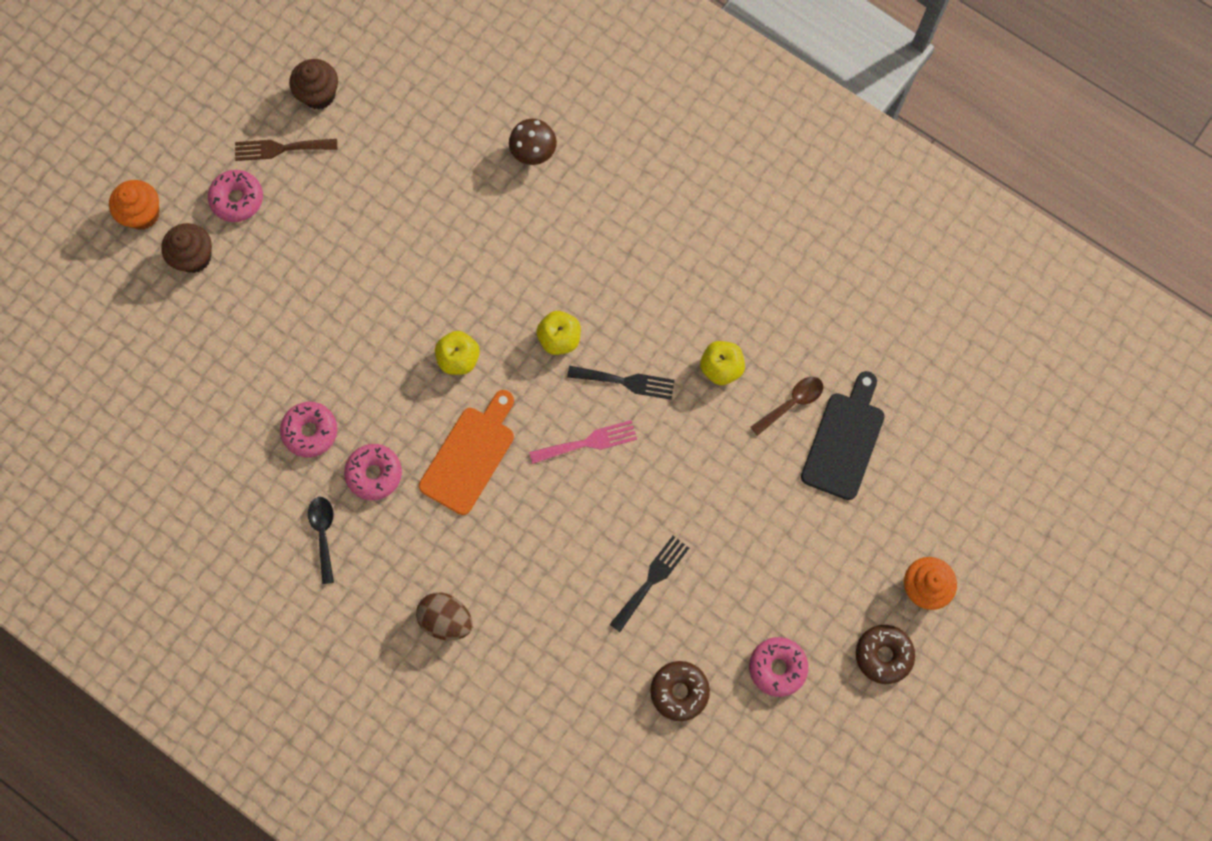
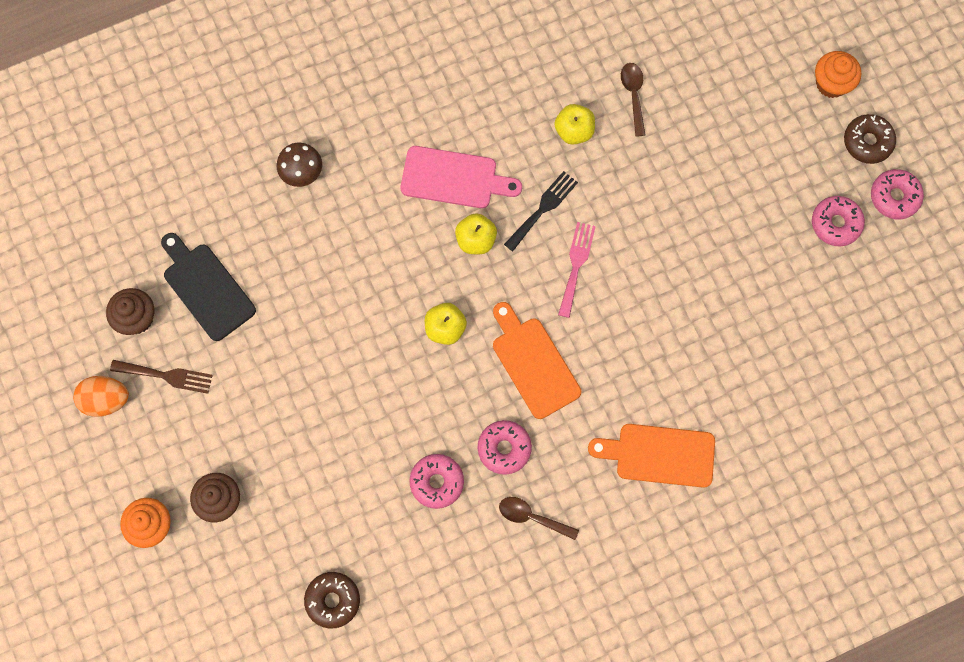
camera: 60 degrees left, 0 degrees up
pink donut [208,170,263,222] -> pink donut moved to [871,169,924,219]
brown fork [235,139,337,161] -> brown fork turned 105 degrees counterclockwise [110,360,213,394]
black spoon [308,497,334,584] -> brown spoon [499,497,579,540]
brown egg [416,592,473,640] -> orange cutting board [588,424,715,488]
black fork [610,536,689,632] -> none
brown donut [650,661,710,721] -> brown donut moved to [304,572,360,629]
black cutting board [801,371,885,500] -> black cutting board moved to [161,233,256,341]
none -> orange egg [73,376,129,417]
none -> pink cutting board [401,146,522,208]

